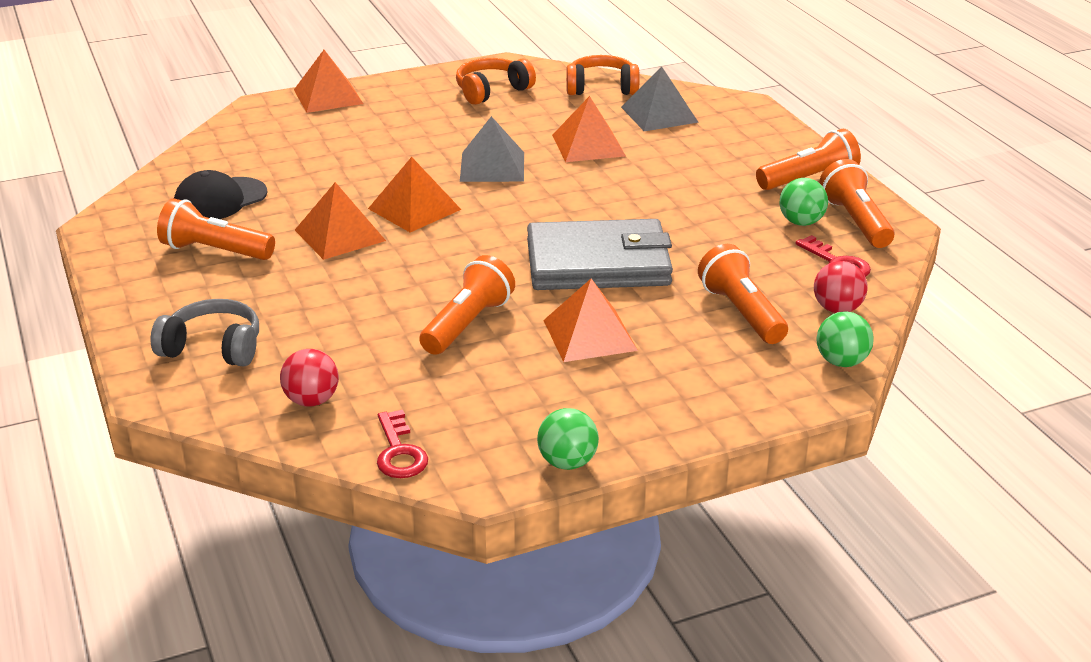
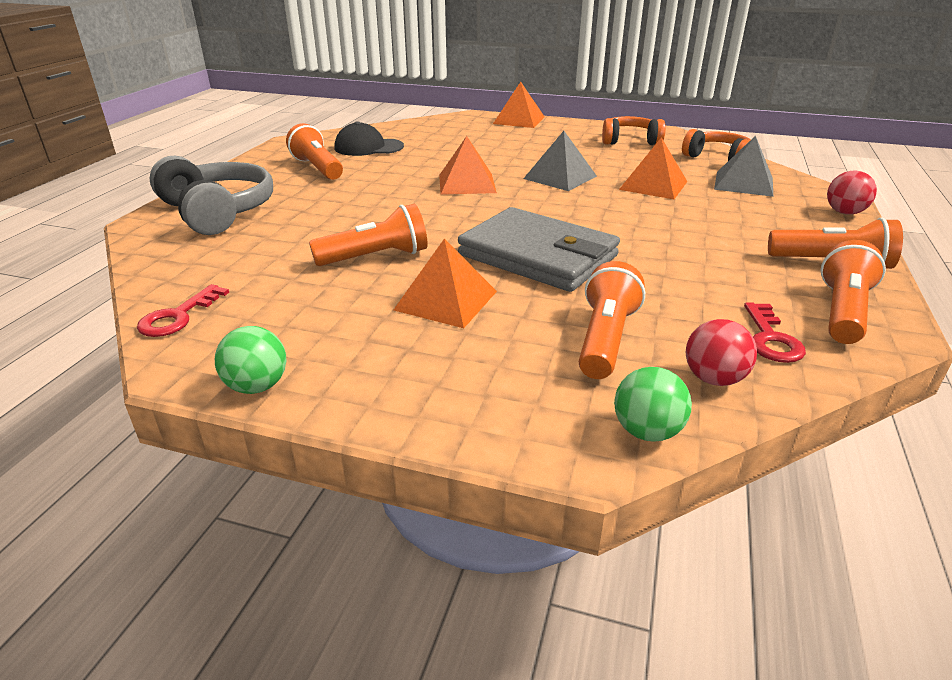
camera: 40 degrees right, 0 degrees up
grey headphones [150,299,259,367] -> grey headphones [149,156,273,235], size x1.50
red ball [280,349,339,407] -> red ball moved to [827,170,877,214]
orange pyramid [295,182,386,260] -> none
green ball [780,178,828,226] -> none

